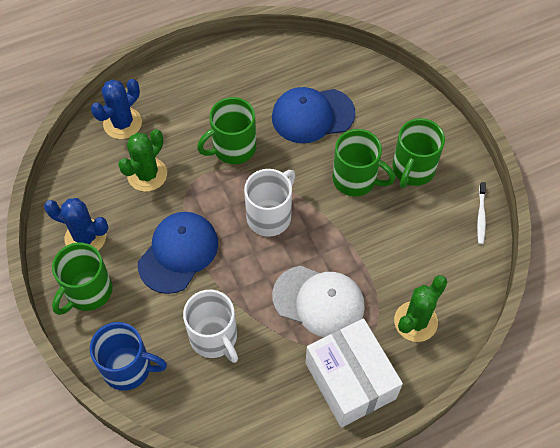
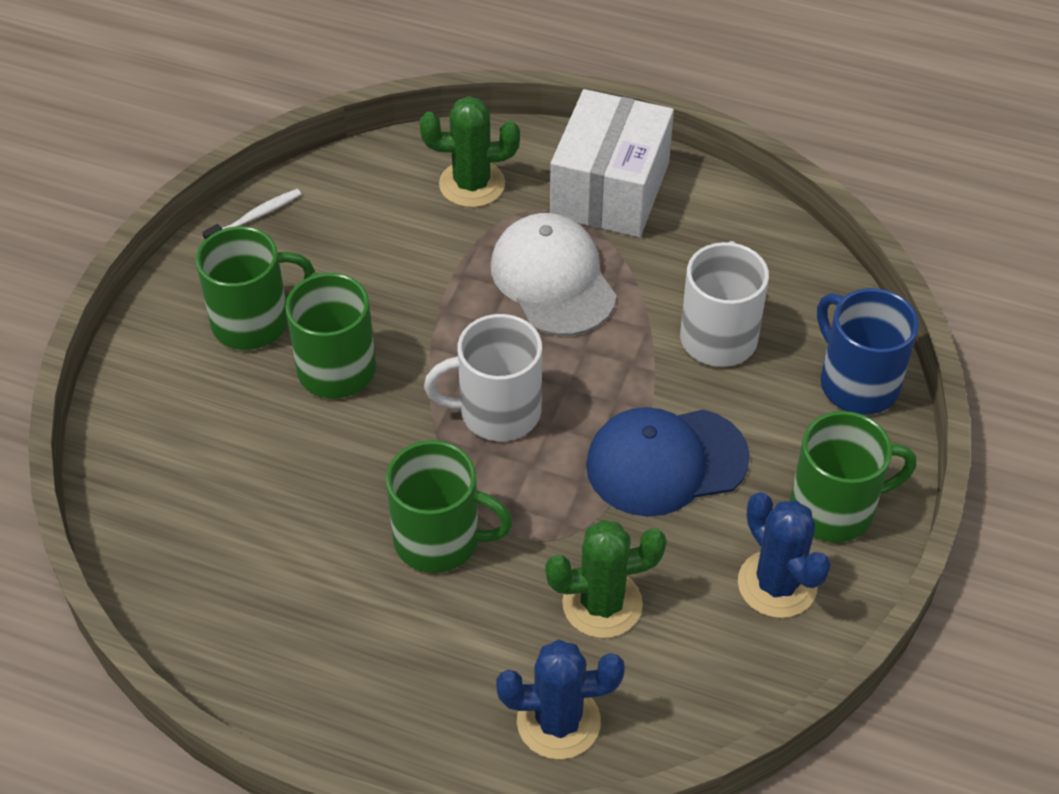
camera: 135 degrees left, 10 degrees down
blue cap [272,87,356,143] -> none

